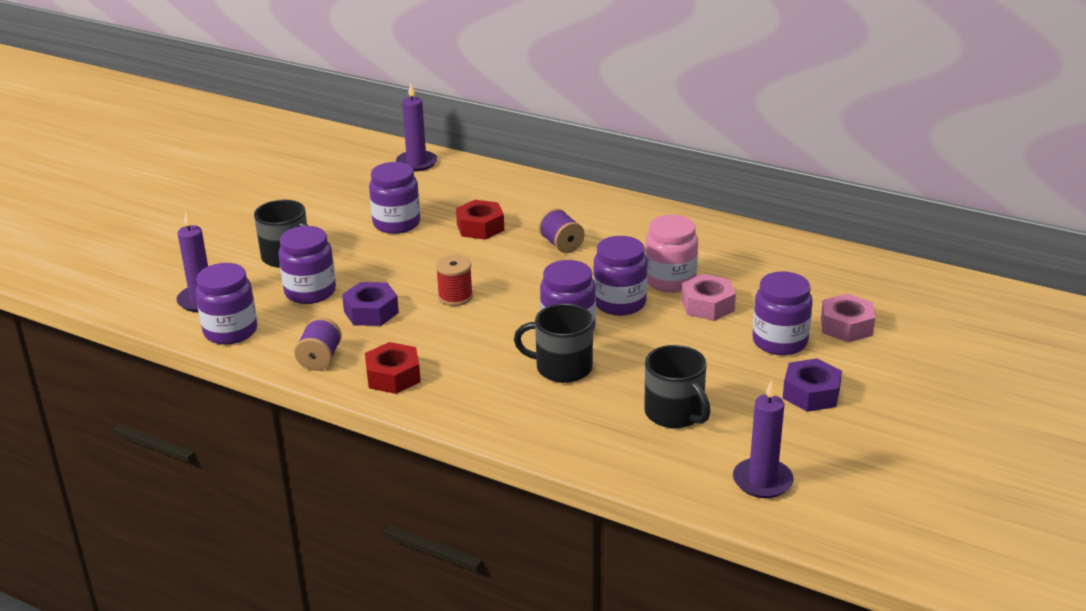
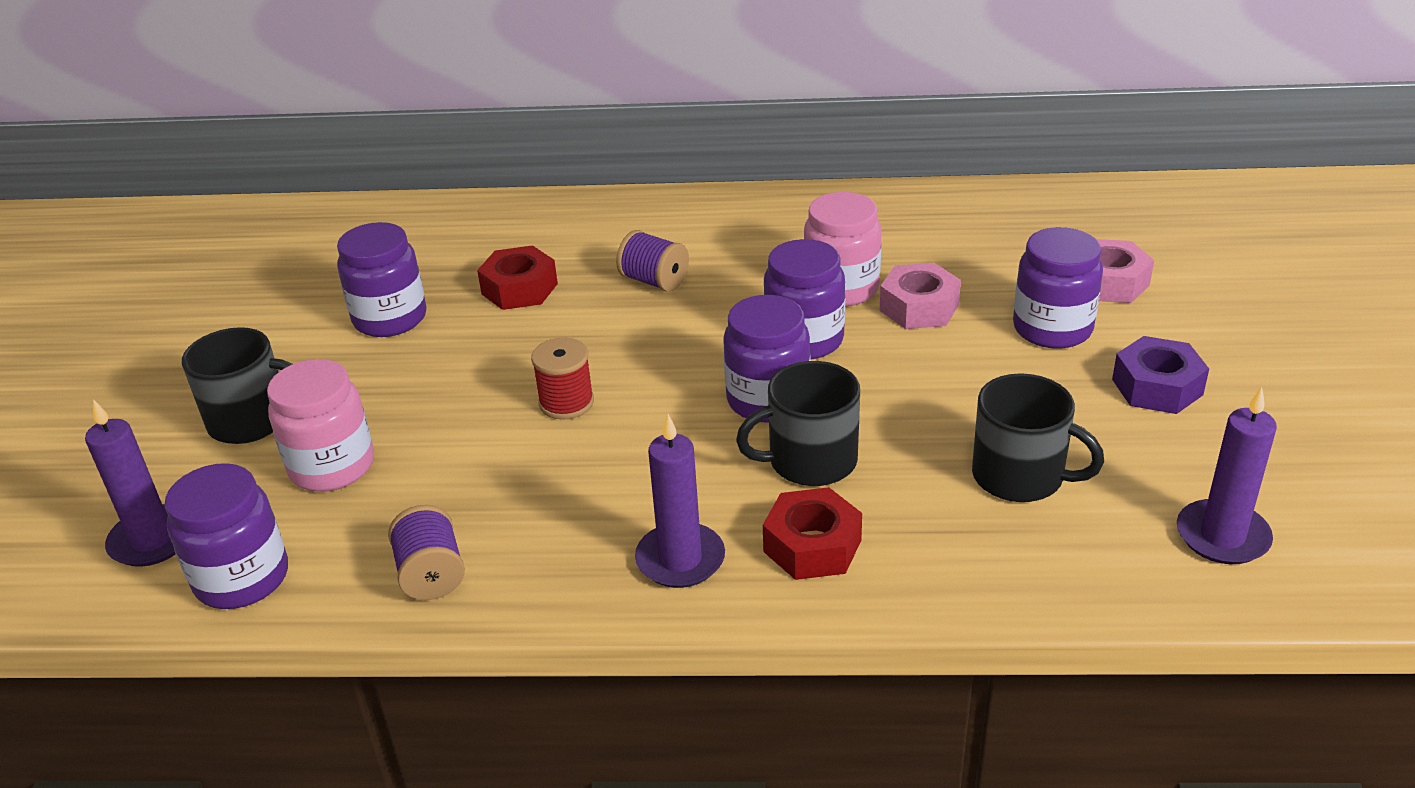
camera: 25 degrees left, 5 degrees up
purple jar [278,226,336,304] -> pink jar [267,359,374,492]
purple nut [342,282,399,326] -> none
red nut [365,342,421,394] -> red nut moved to [763,487,862,580]
purple candle [396,83,437,171] -> purple candle moved to [635,414,725,588]

